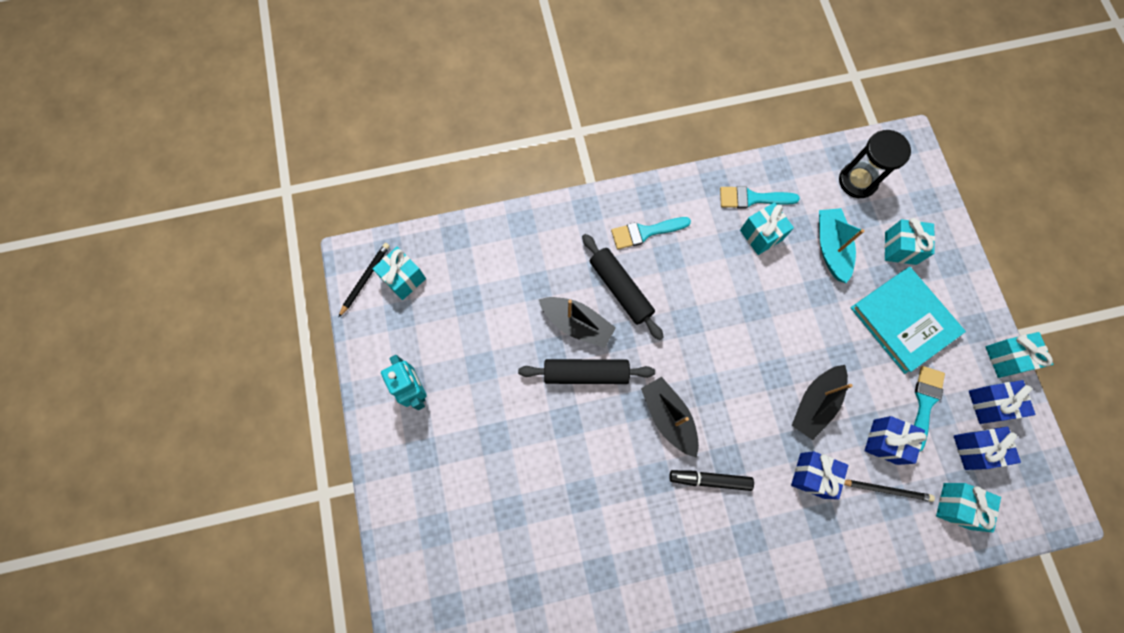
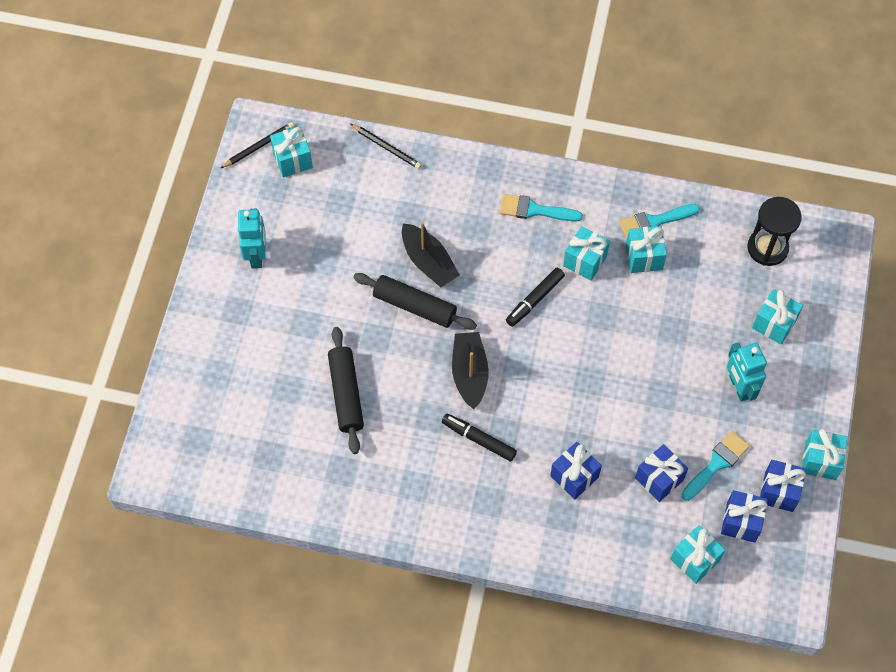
camera: 25 degrees right, 10 degrees down
black rolling pin [582,234,663,340] -> black rolling pin moved to [328,327,364,454]
turquoise brush [720,186,800,209] -> turquoise brush turned 45 degrees counterclockwise [619,204,700,239]
black boat [792,365,853,440] -> none
turquoise boat [819,208,864,283] -> none
black pencil [844,480,935,502] -> black pencil moved to [351,124,422,169]
turquoise book [850,267,966,374] -> turquoise robot [727,342,767,402]
none -> black marker [506,268,565,327]
none -> turquoise gift [563,226,610,281]

